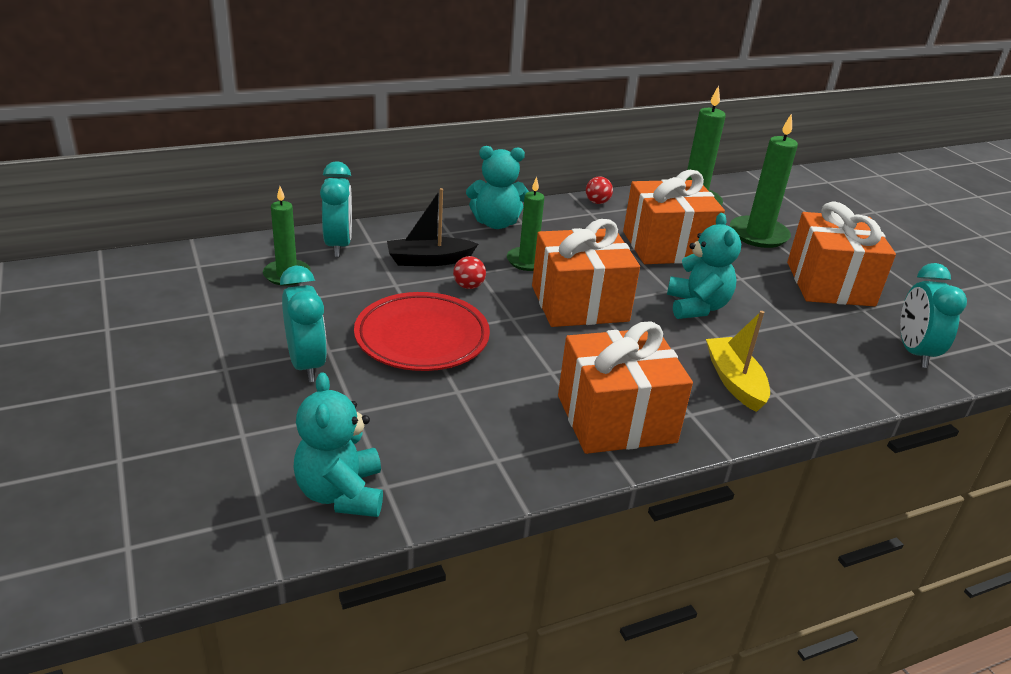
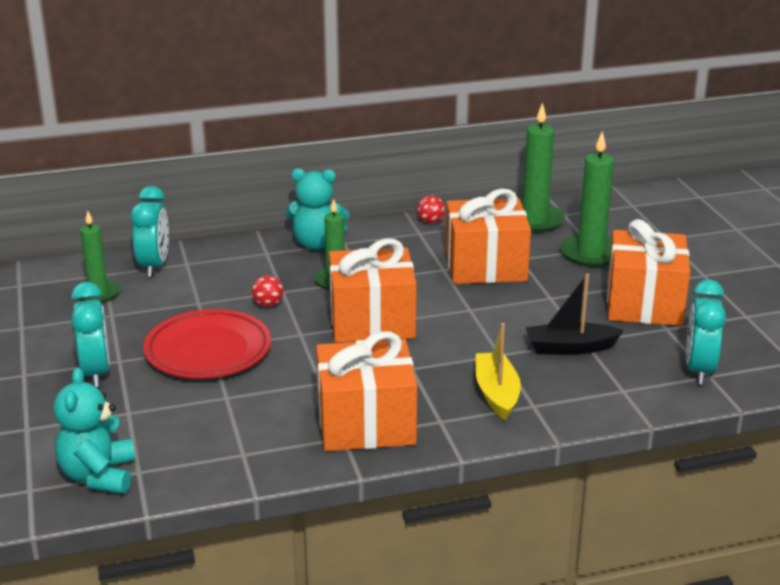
camera: 10 degrees right, 5 degrees down
black boat [387,188,478,266] -> black boat moved to [526,274,624,355]
turquoise teddy bear [667,213,741,319] -> none

